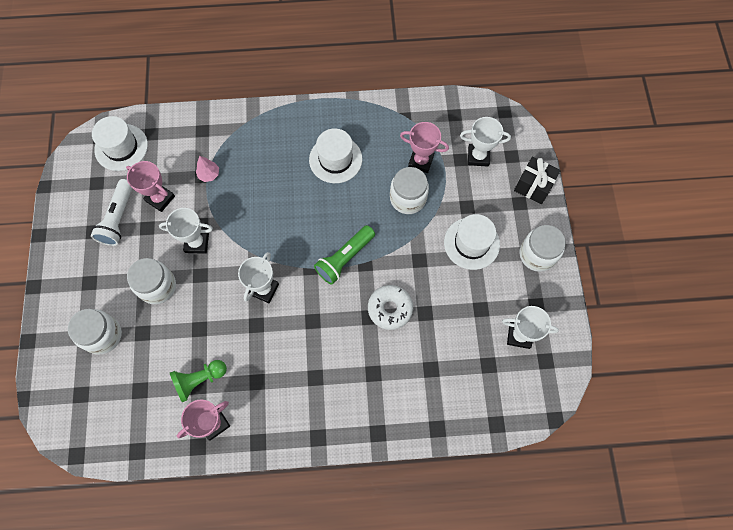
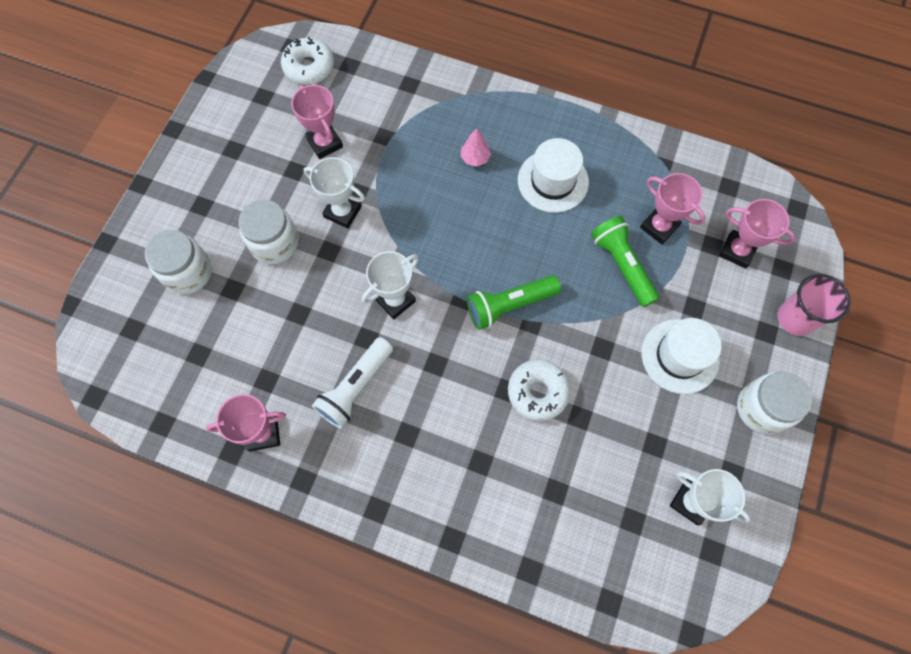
camera: 25 degrees right, 0 degrees up
white flashlight [91,179,132,246] -> white flashlight moved to [312,337,393,429]
white hat [92,116,148,171] -> white donut [281,37,334,85]
green pawn [170,360,227,402] -> none
pink tree [196,156,219,182] -> pink tree moved to [460,128,491,166]
white jar [390,167,429,214] -> green flashlight [591,216,659,307]
white trophy [460,117,511,167] -> pink trophy [719,199,796,269]
black gift [514,157,561,204] -> pink cup [777,274,851,336]

